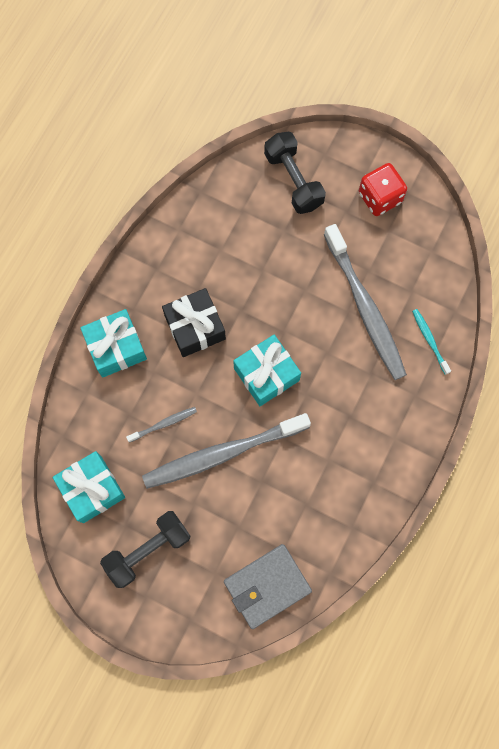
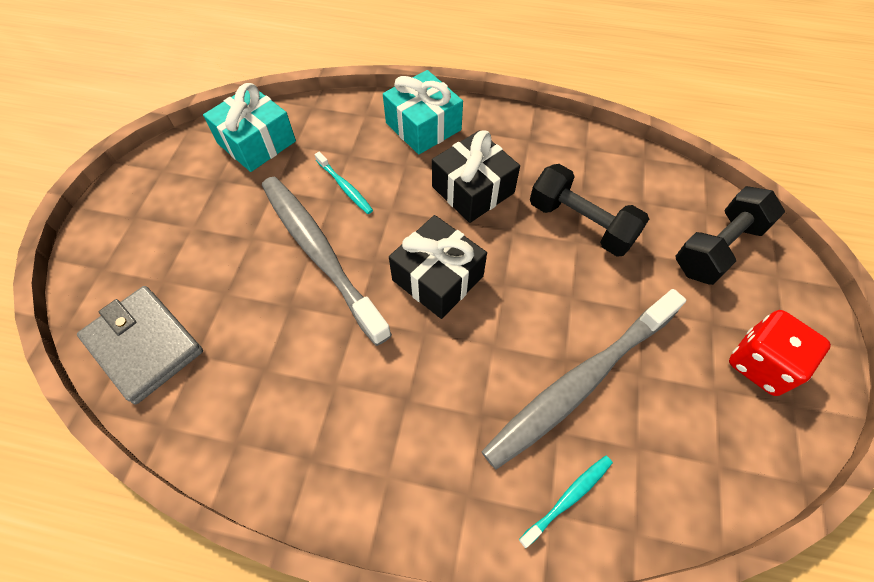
camera: 75 degrees right, 15 degrees down
black dumbbell [100,511,191,588] -> black dumbbell moved to [530,164,649,257]
grey toothbrush [126,407,197,443] -> turquoise toothbrush [315,152,373,214]
turquoise gift [233,335,301,406] -> black gift [389,215,487,319]

